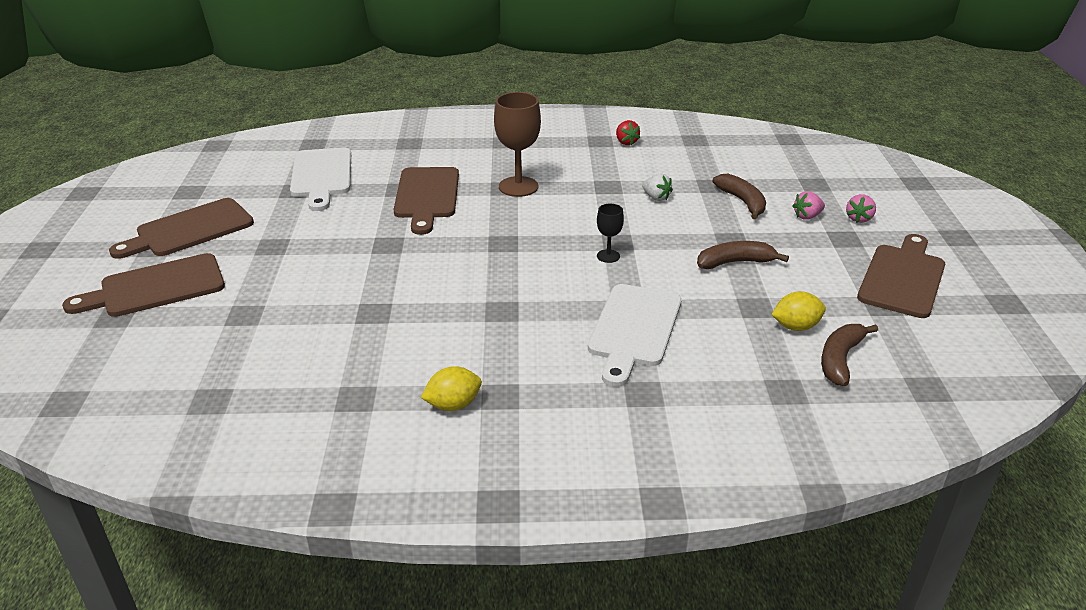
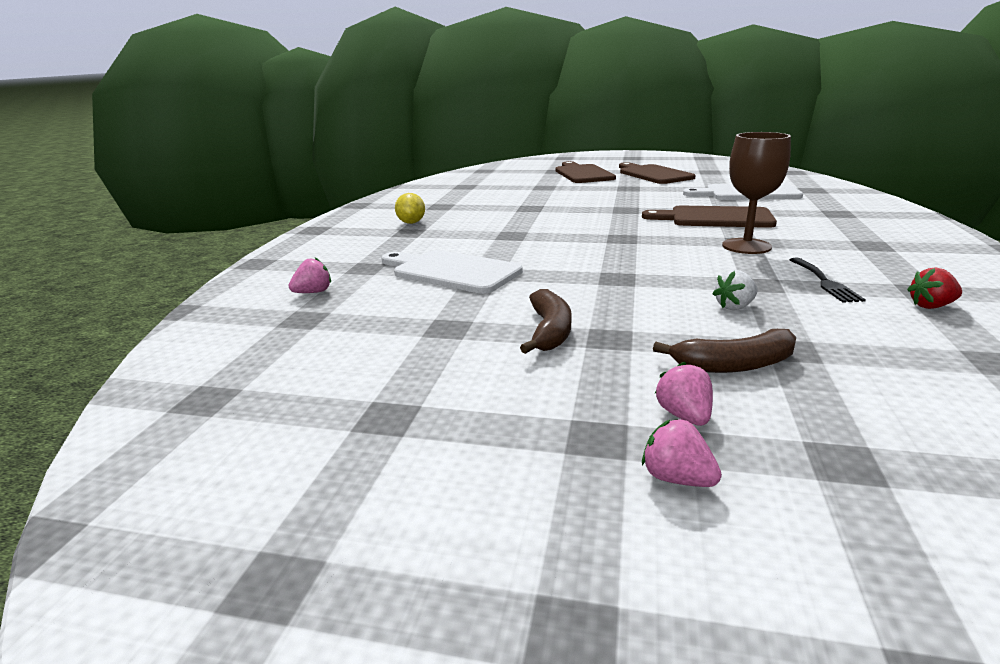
camera: 105 degrees right, 10 degrees down
black goblet [597,204,624,263] -> none
yellow lemon [771,291,826,331] -> none
brown banana [821,324,878,386] -> none
brown cutting board [857,234,945,318] -> none
none -> pink strawberry [288,258,331,293]
none -> black fork [790,258,866,303]

